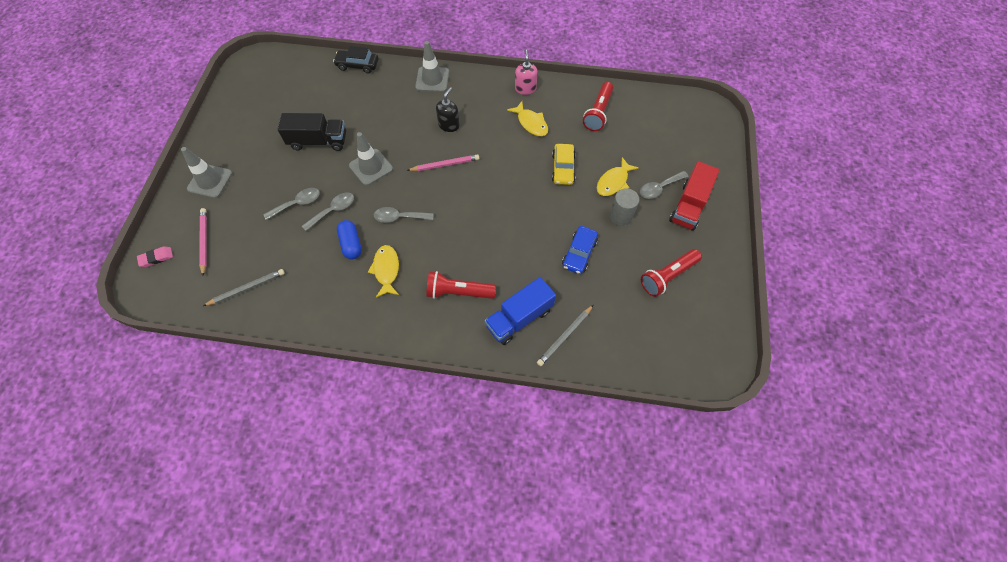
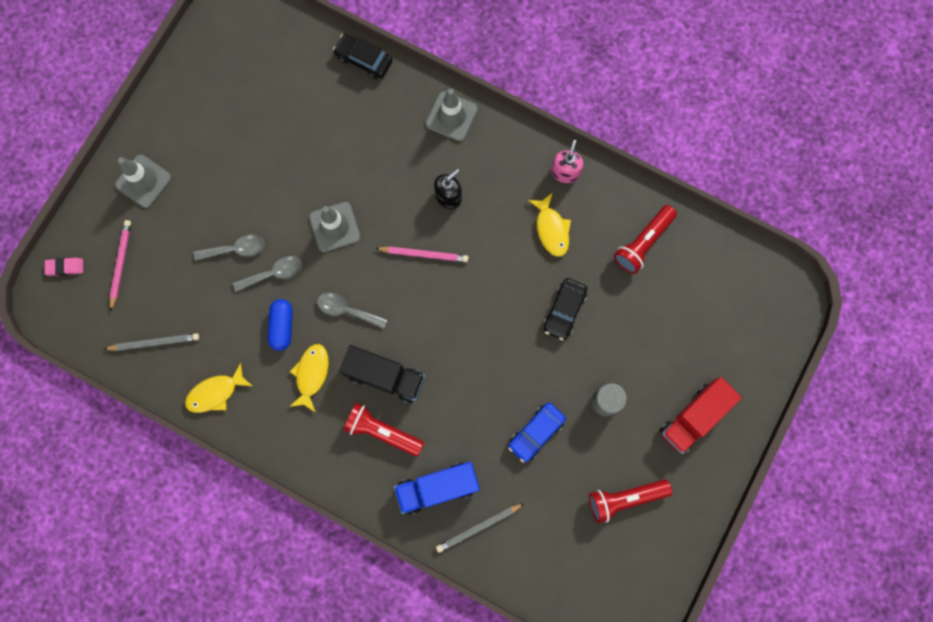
camera: 20 degrees right, 15 degrees up
black truck [277,113,346,151] -> black truck moved to [339,345,425,403]
yellow car [552,144,576,185] -> black car [543,278,587,340]
yellow fish [597,157,639,196] -> yellow fish moved to [185,363,252,413]
grey spoon [640,171,688,199] -> none

